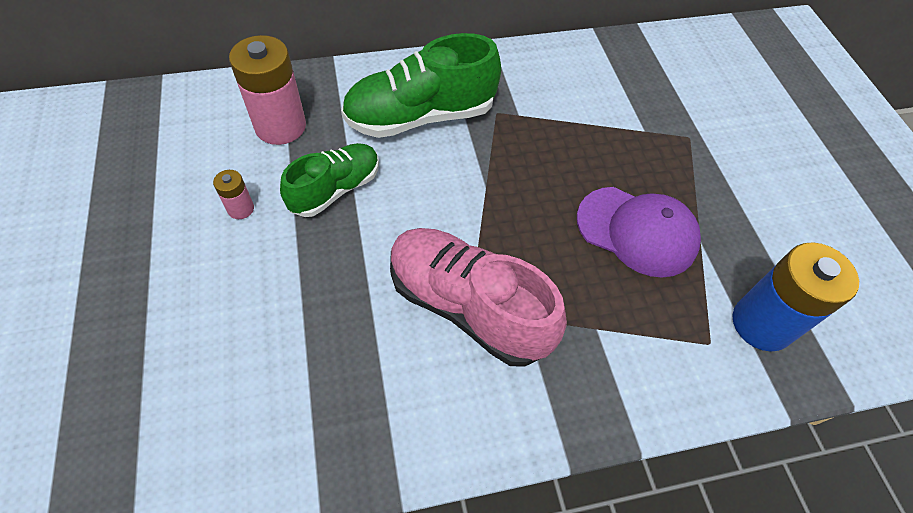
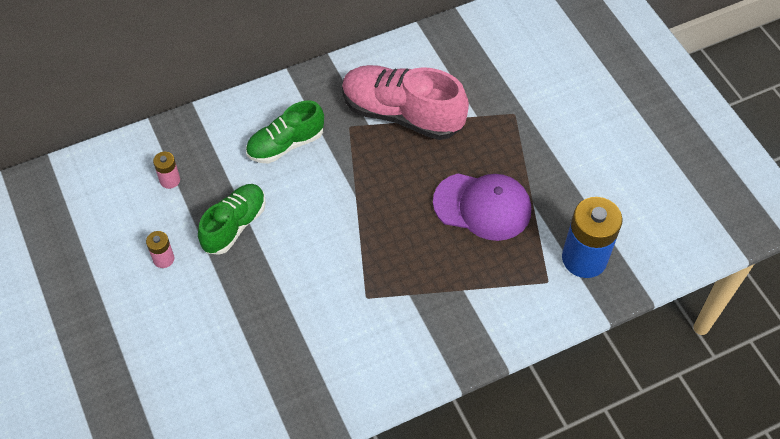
camera: 10 degrees left, 0 degrees up
pink battery [229,35,306,145] -> pink battery [153,152,180,189], size x0.47
green shoe [341,33,501,138] -> green shoe [246,100,324,163], size x0.63
pink shoe [390,228,567,367] -> pink shoe moved to [342,65,469,140]

